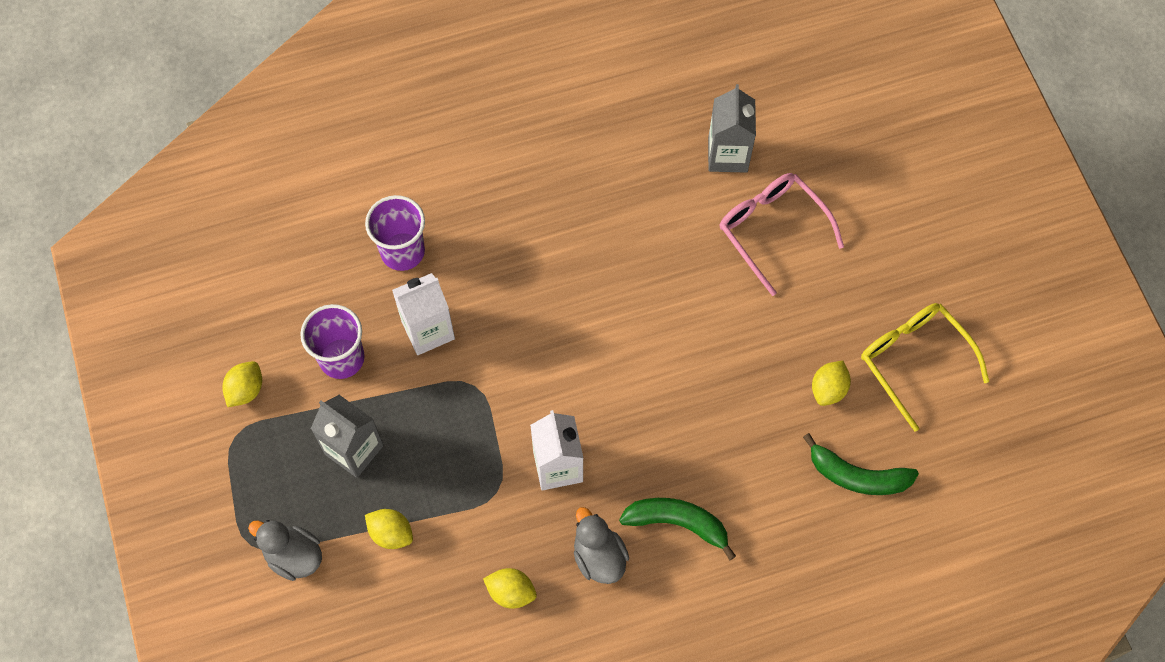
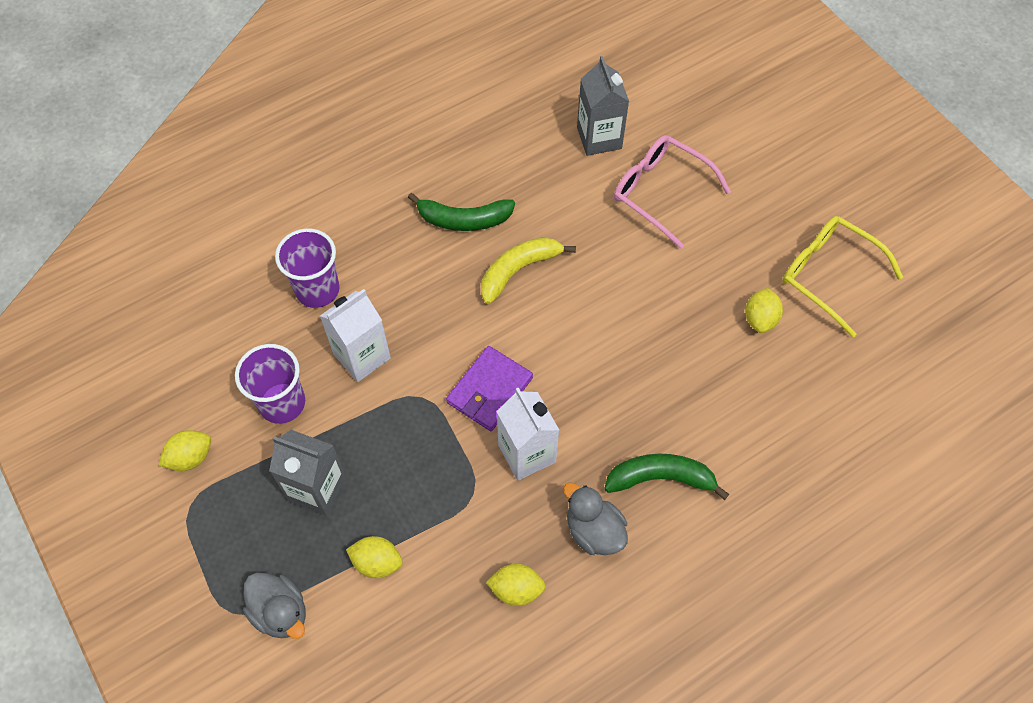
camera: 15 degrees left, 5 degrees down
yellow lemon [222,361,262,407] -> yellow lemon turned 45 degrees clockwise [158,430,211,471]
grey duck [248,520,322,581] -> grey duck turned 150 degrees counterclockwise [243,573,306,639]
green banana [803,433,919,495] -> green banana moved to [408,193,515,231]
none -> purple wallet [446,346,533,431]
none -> yellow banana [481,237,576,304]

